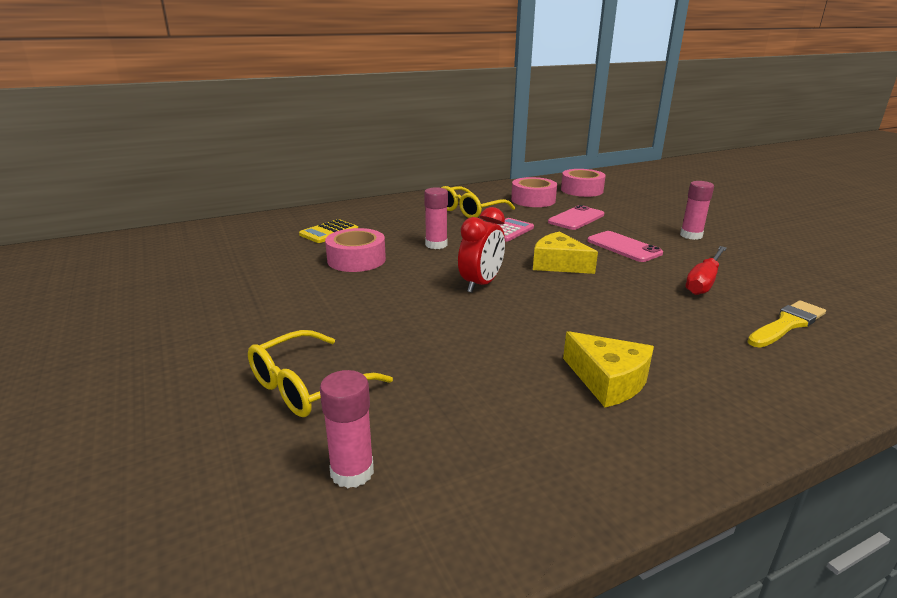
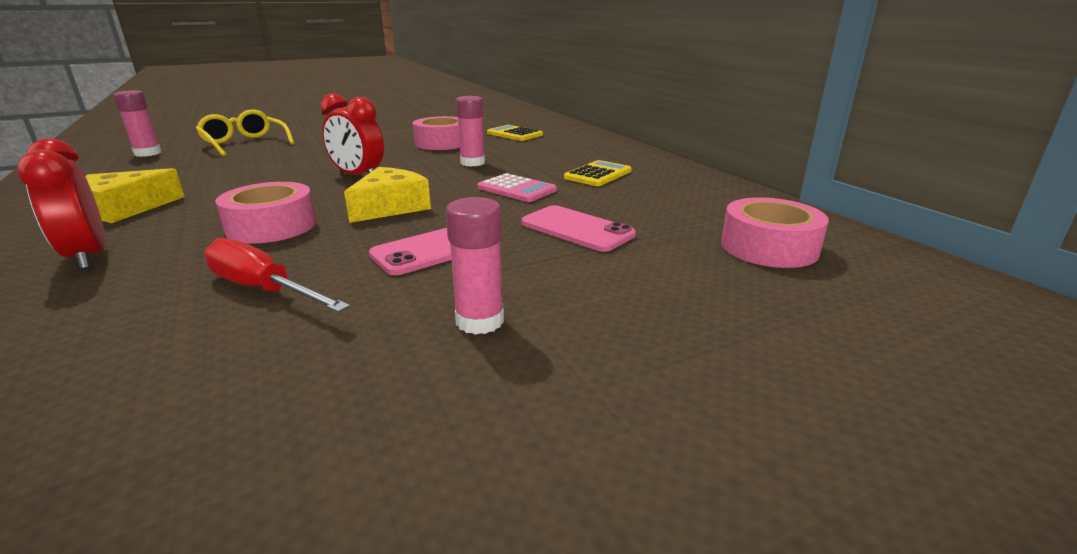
camera: 90 degrees right, 0 degrees up
yellow glasses [441,186,515,218] -> yellow calculator [564,160,631,186]
pink tape [511,177,557,207] -> pink tape moved to [215,182,316,243]
yellow brush [747,300,826,348] -> none
none -> red clock [17,138,106,270]

